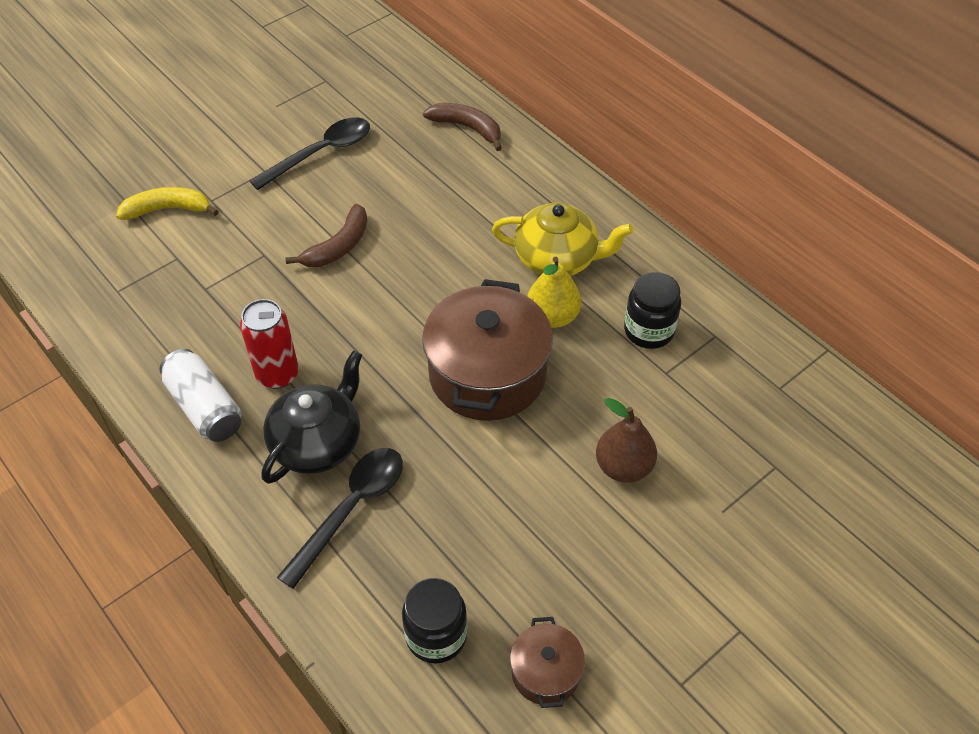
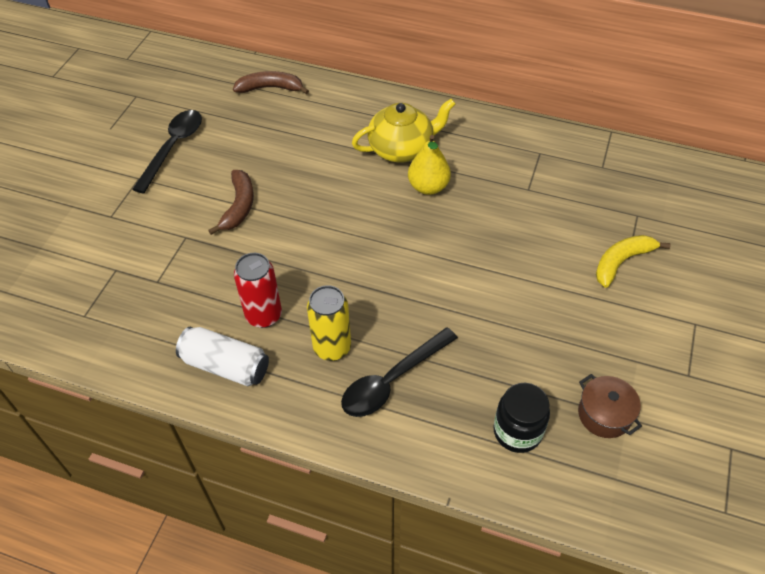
camera: 30 degrees left, 0 degrees up
yellow banana [116,187,219,220] -> yellow banana moved to [596,235,671,288]
black teapot [261,350,362,484] -> yellow can [307,285,351,361]
black spoon [277,448,403,589] -> black spoon turned 135 degrees counterclockwise [341,327,458,417]
brown pot [422,279,553,421] -> none
brown pear [596,398,657,483] -> none
black jar [624,272,681,349] -> none

